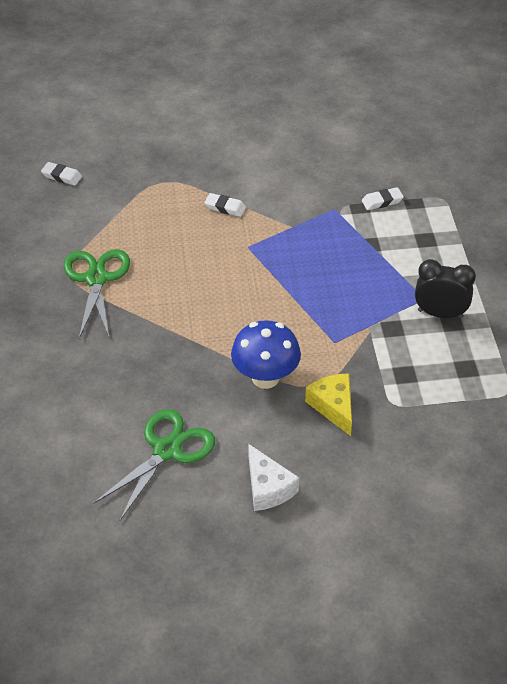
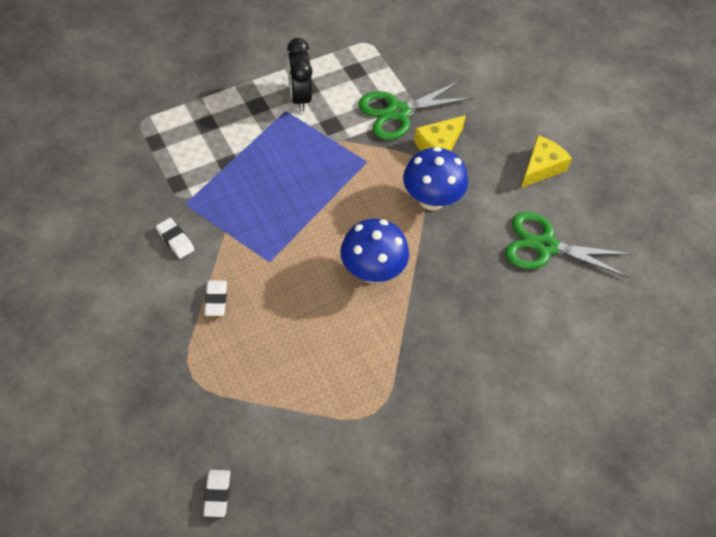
camera: 115 degrees left, 10 degrees up
green scissors [63,249,130,338] -> green scissors moved to [358,80,474,140]
white cheese [249,444,299,511] -> yellow cheese [521,135,572,188]
white eraser [362,187,404,210] -> white eraser moved to [156,218,195,259]
none -> blue mushroom [340,219,409,283]

